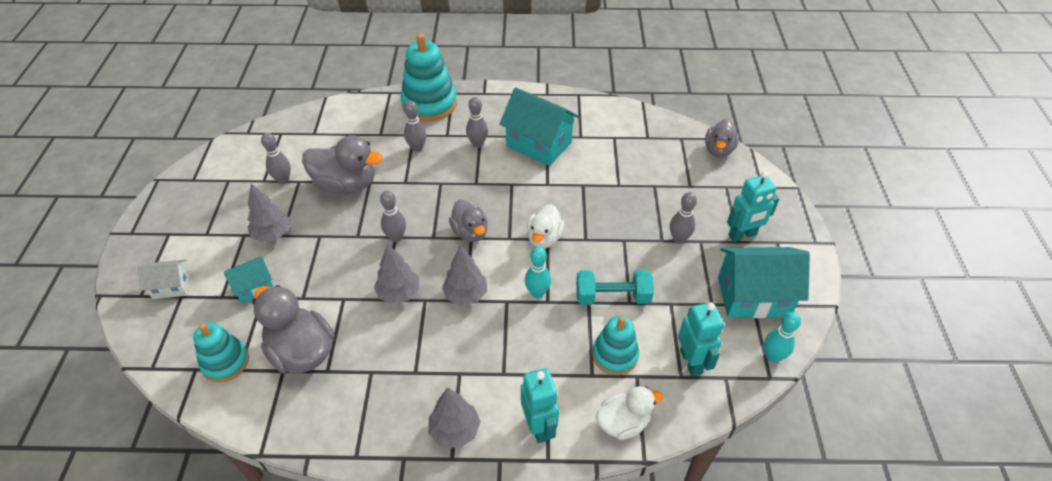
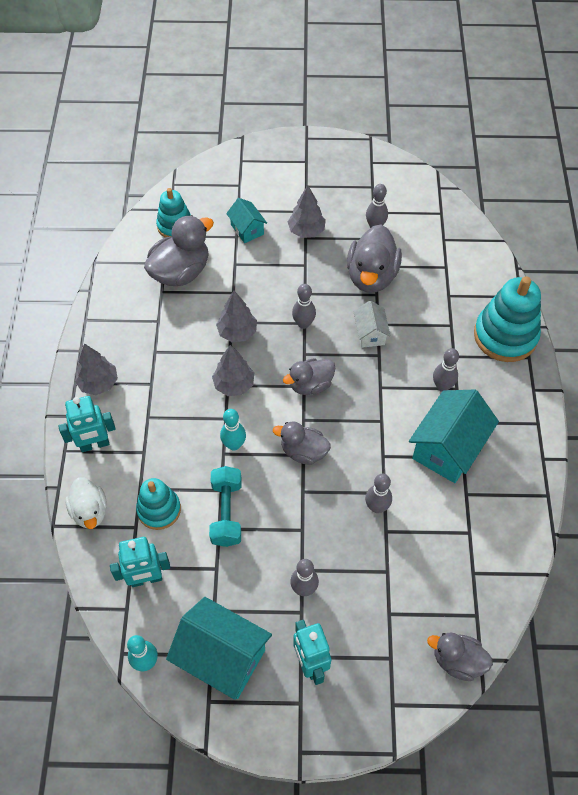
camera: 90 degrees right, 10 degrees up
white house [137,259,191,299] -> white house moved to [353,301,390,348]
grey bowling pin [404,101,426,152] -> grey bowling pin moved to [365,474,392,513]
white duck [527,204,564,249] -> grey duck [273,421,331,465]
turquoise house [718,247,810,318] -> turquoise house turned 60 degrees counterclockwise [166,597,272,700]

